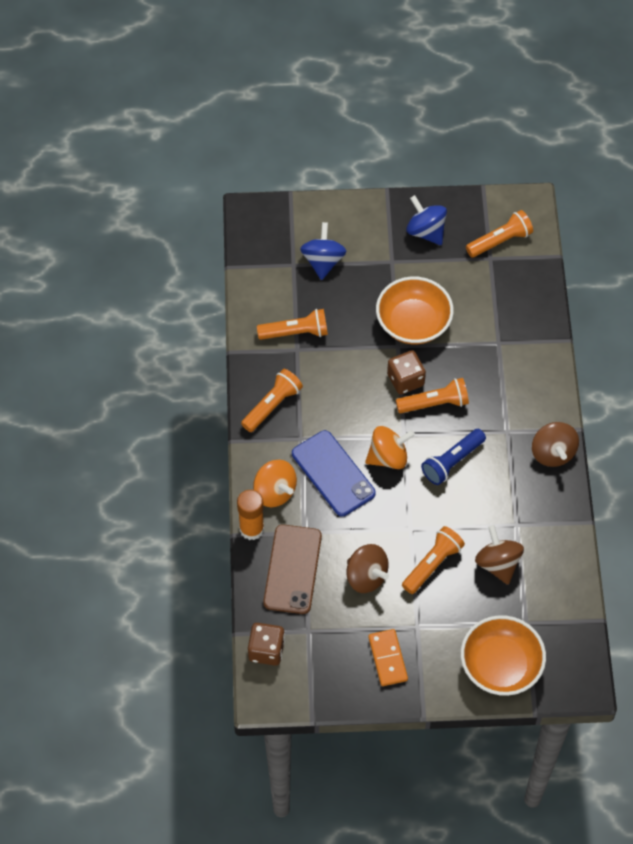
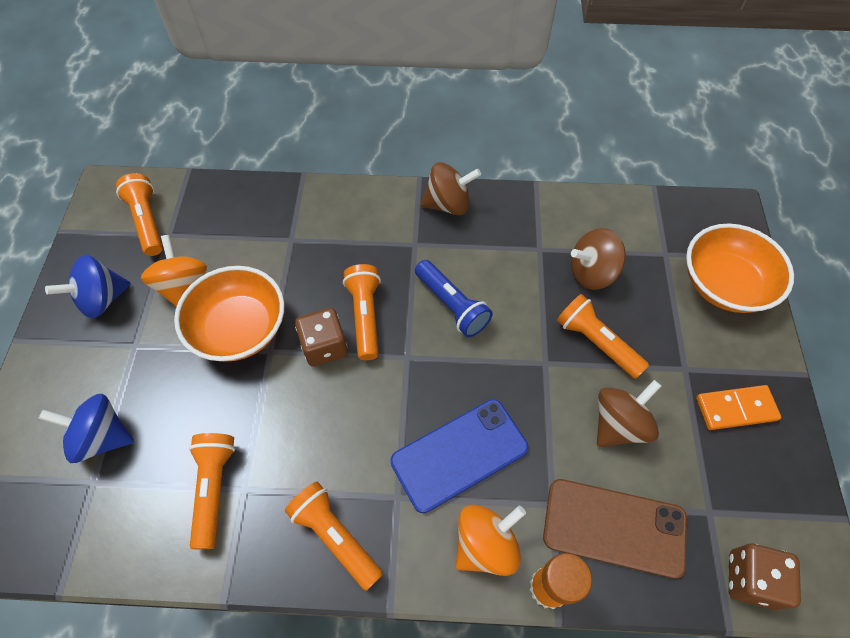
camera: 85 degrees left, 0 degrees up
orange spinning top [365,426,415,469] -> orange spinning top moved to [141,235,207,307]

